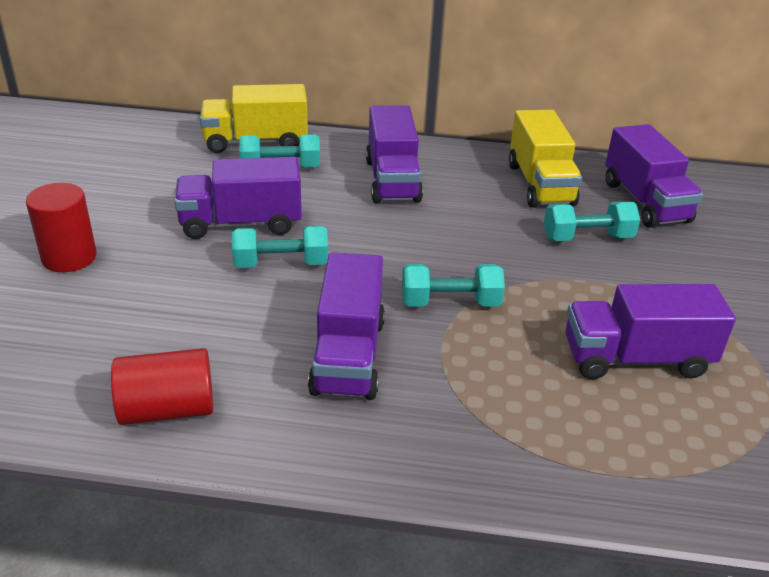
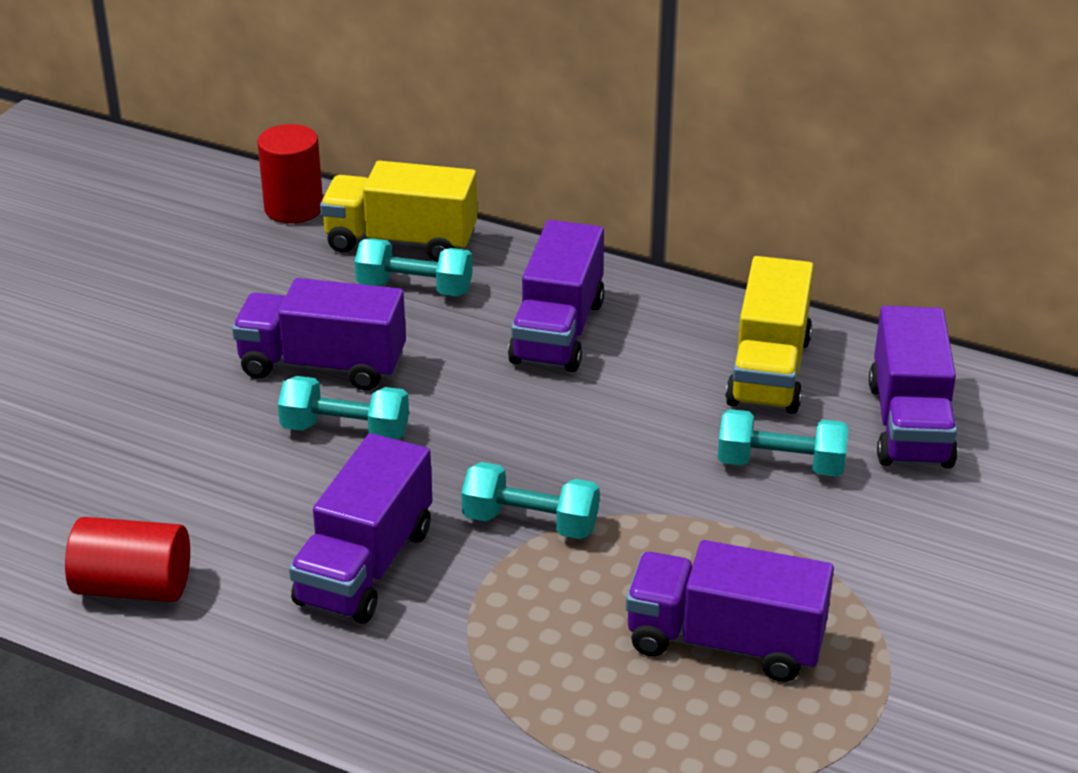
camera: 20 degrees right, 0 degrees up
red cylinder [26,183,97,272] -> red cylinder moved to [257,124,323,223]

